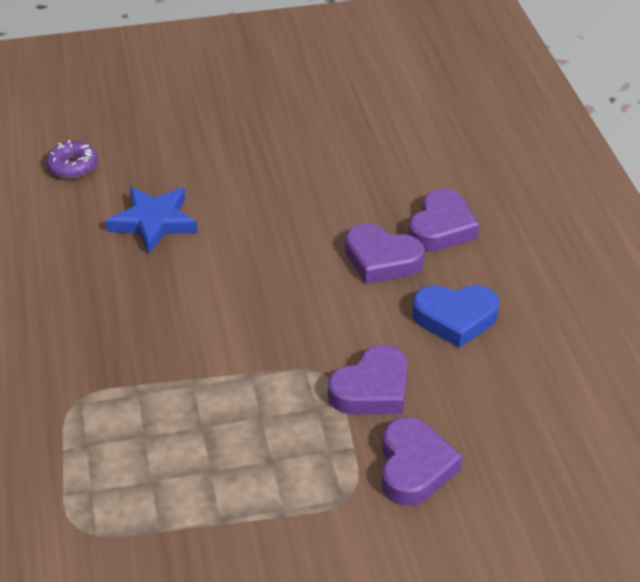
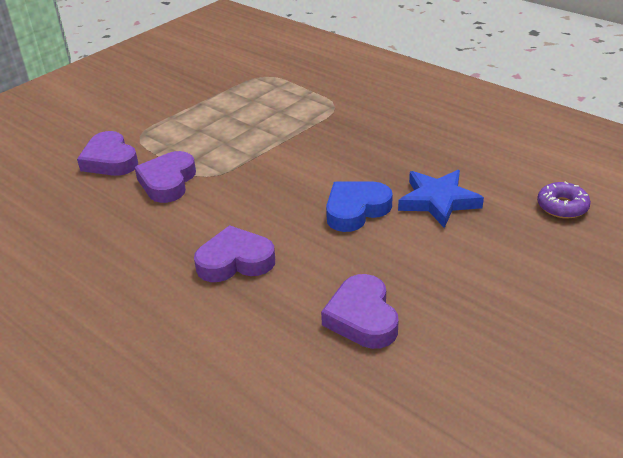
camera: 145 degrees right, 5 degrees down
purple heart [408,189,479,251] -> purple heart moved to [321,274,399,349]
blue heart [412,285,500,348] -> blue heart moved to [326,182,393,232]

